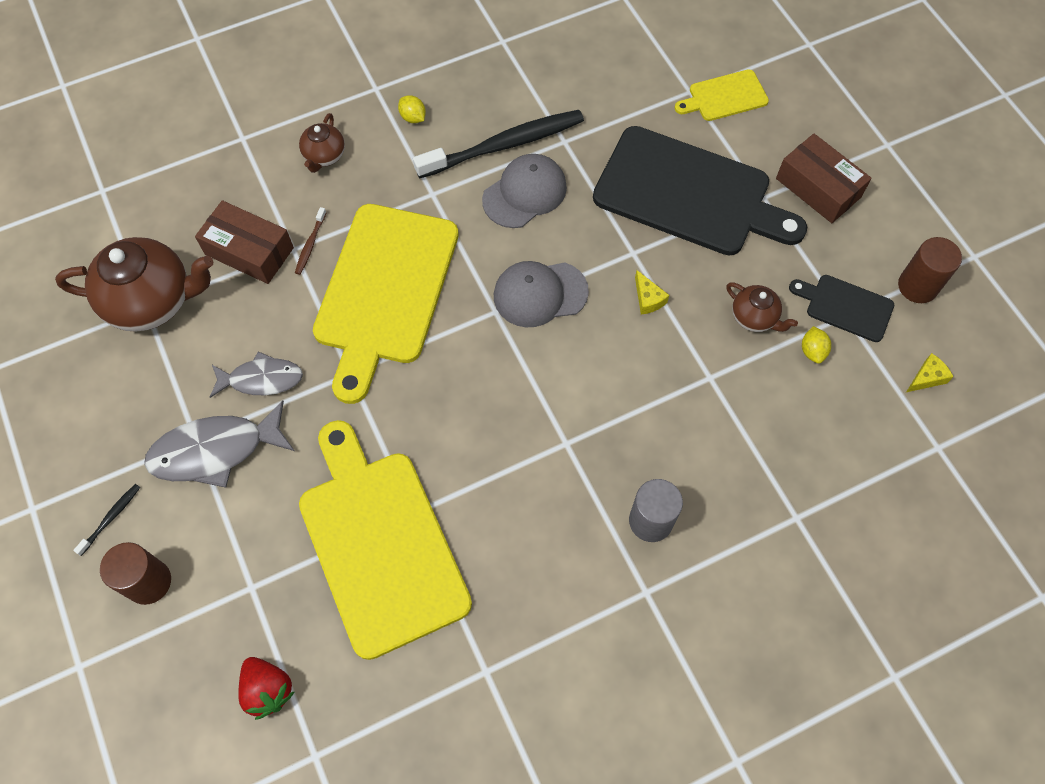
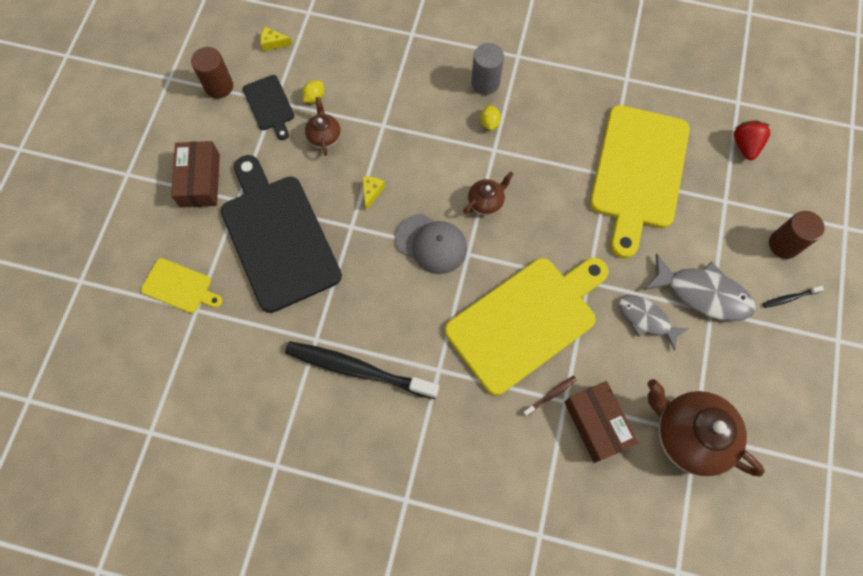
camera: 140 degrees left, 5 degrees up
brown teapot [299,113,345,173] -> brown teapot moved to [463,172,514,215]
yellow lemon [398,95,426,123] -> yellow lemon moved to [480,105,501,131]
grey cap [482,154,567,228] -> none

